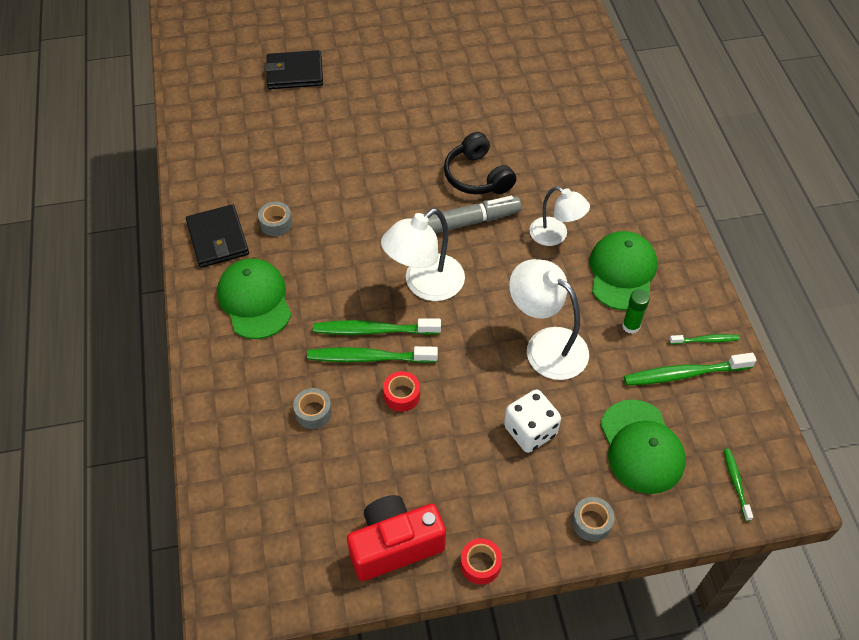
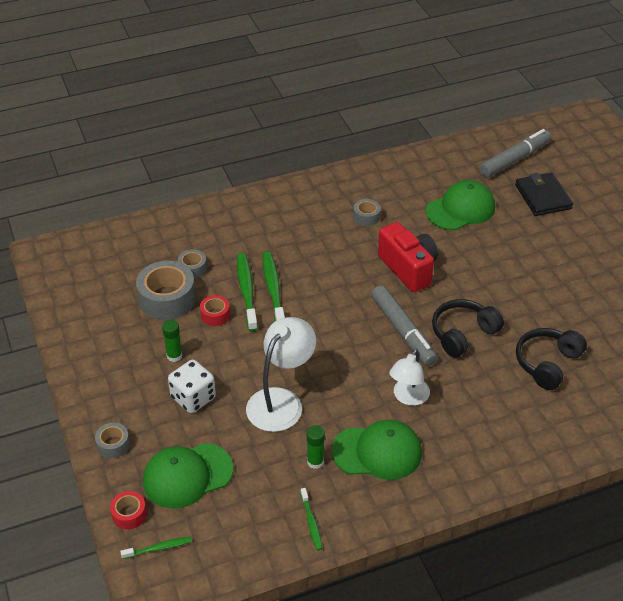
camera: 80 degrees right, 10 degrees down
black wallet [186,204,249,268] -> none
green cap [217,259,291,339] -> green cap moved to [426,180,495,230]
red camera [347,495,446,581] -> red camera moved to [378,222,438,292]
white lamp [381,208,465,301] -> none
red tape [461,538,502,584] -> red tape moved to [110,491,147,530]
green toothbrush [624,353,756,385] -> none
none -> grey tape [136,261,196,320]
none -> green glue stick [162,320,182,362]
none -> grey marker [479,129,551,178]
none -> black headphones [516,328,587,390]

